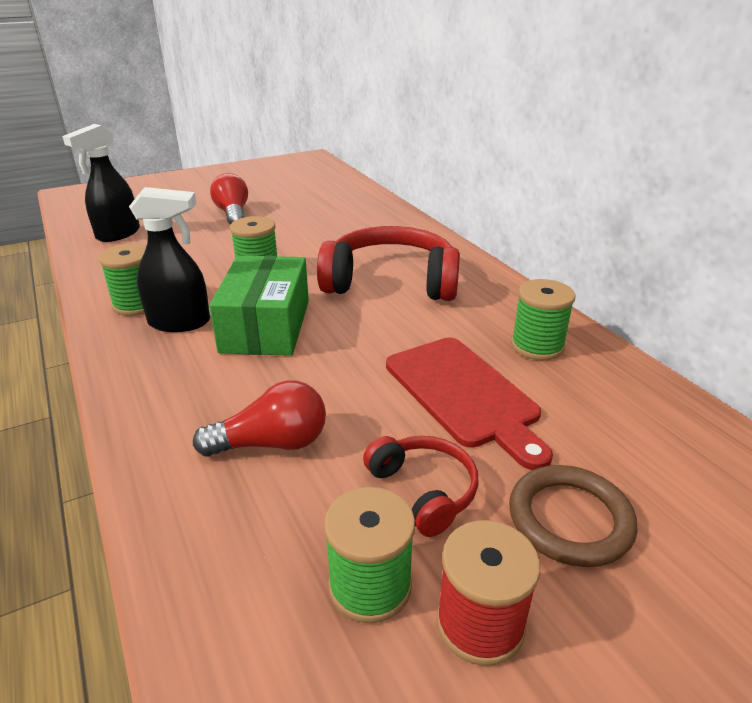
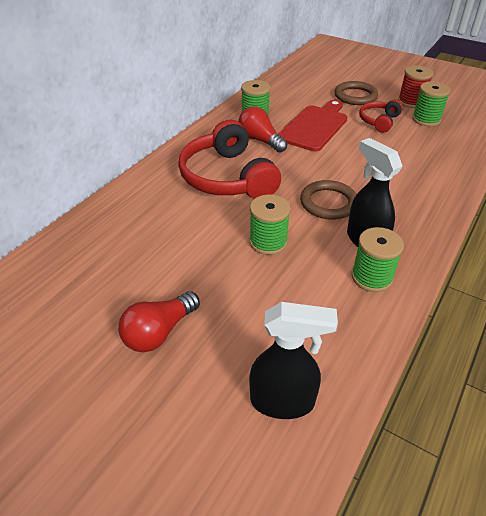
camera: 120 degrees left, 10 degrees up
red light bulb [193,380,326,457] -> red light bulb moved to [238,106,288,153]
green box [209,256,309,356] -> brown ring [300,180,357,220]

